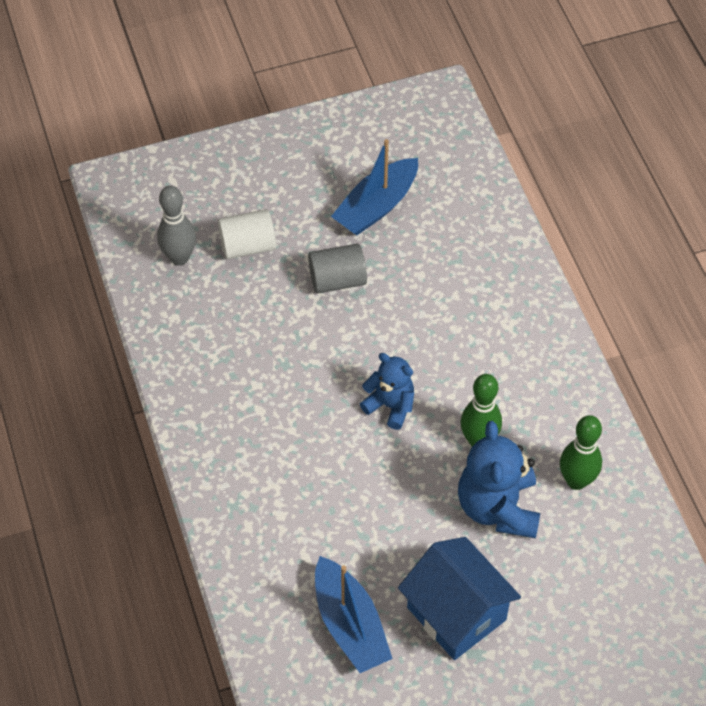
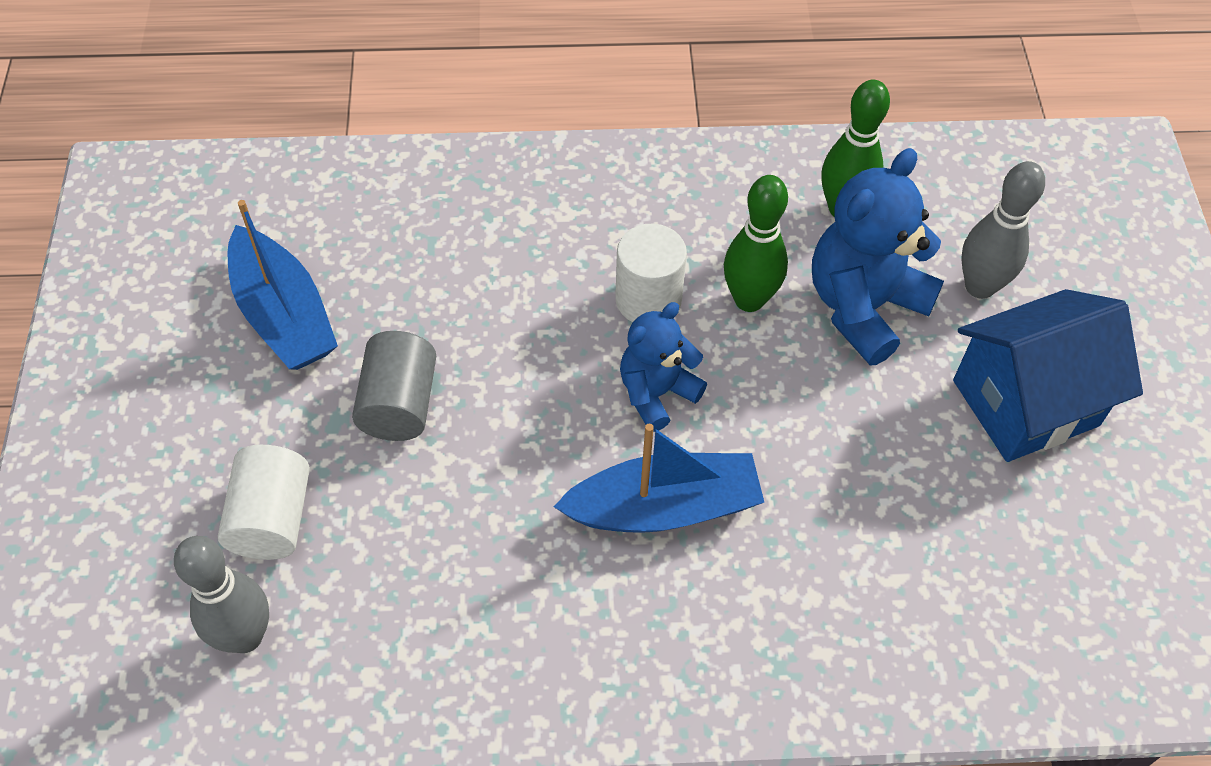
camera: 75 degrees left, 0 degrees up
blue boat [315,556,393,673] -> blue boat moved to [554,424,764,533]
blue teddy bear [458,421,540,538] -> blue teddy bear turned 120 degrees clockwise [812,148,944,365]
none -> white cylinder [615,224,687,322]
none -> grey bowling pin [961,161,1045,299]

